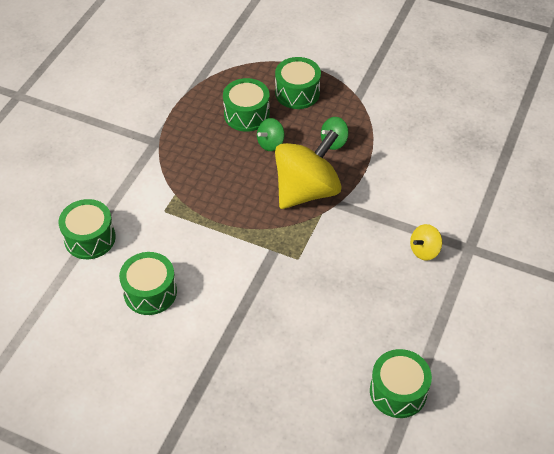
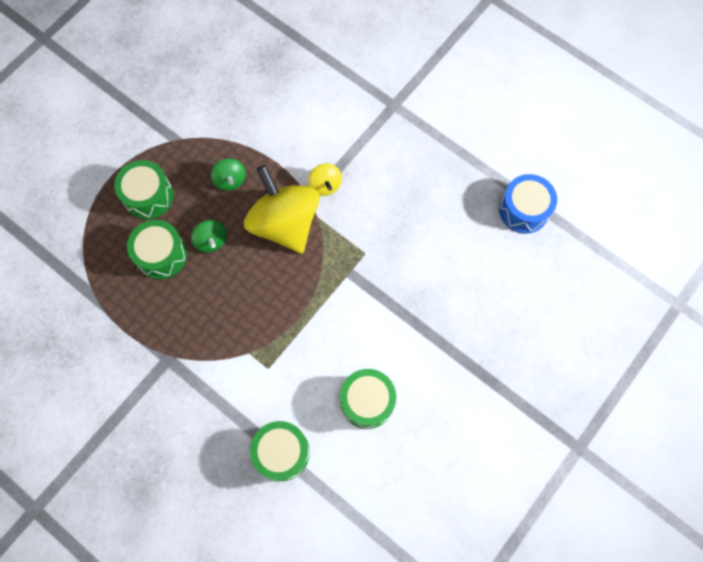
camera: 75 degrees left, 20 degrees up
green drum [370,349,432,418] -> blue drum [499,174,557,234]
yellow spinning top [410,224,442,261] -> yellow spinning top moved to [308,164,342,196]

